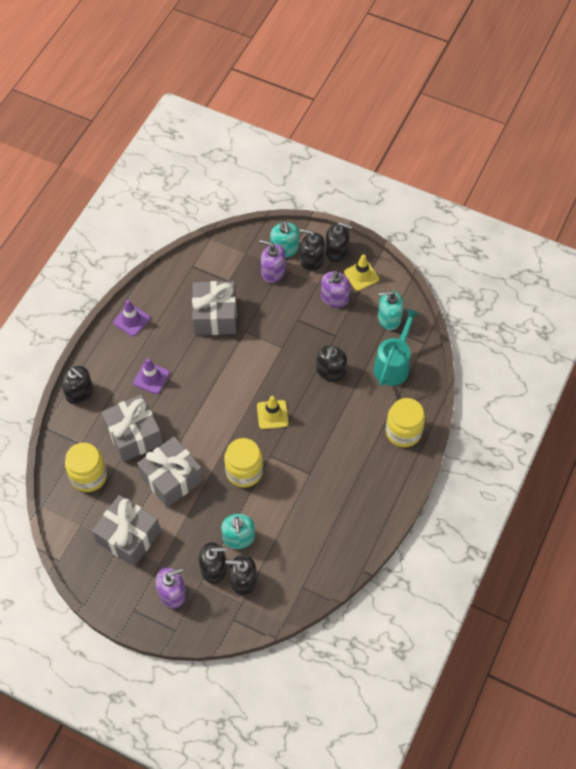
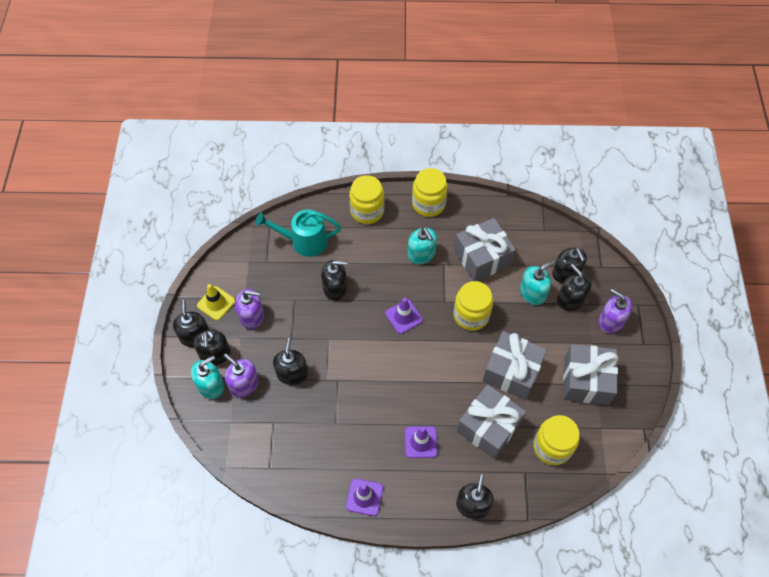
camera: 115 degrees left, 0 degrees up
grey gift [192,281,237,335] -> grey gift moved to [454,218,516,281]
yellow traffic cone [257,396,289,429] -> purple traffic cone [385,298,423,334]
purple soap dispenser [259,240,285,283] -> purple soap dispenser turned 135 degrees clockwise [224,353,259,398]
turquoise soap dispenser [378,290,404,330] -> turquoise soap dispenser moved to [408,227,437,264]
none -> black soap dispenser [273,338,308,385]
none -> yellow jar [412,168,448,217]

